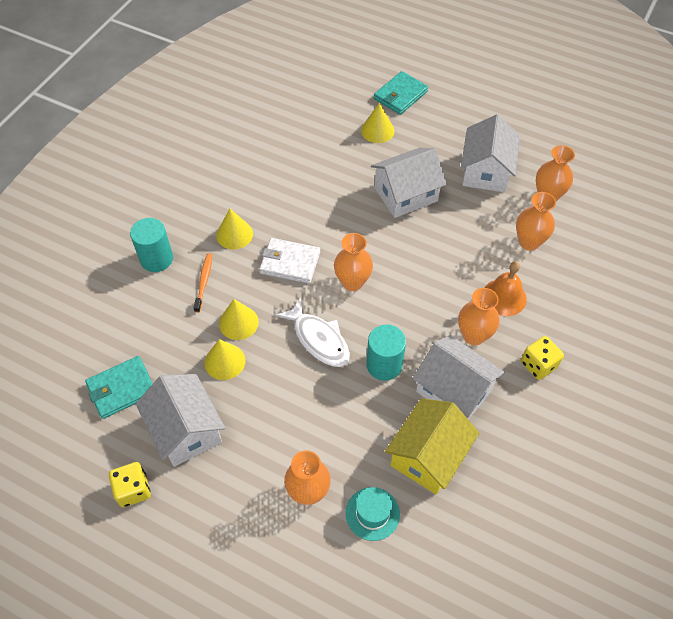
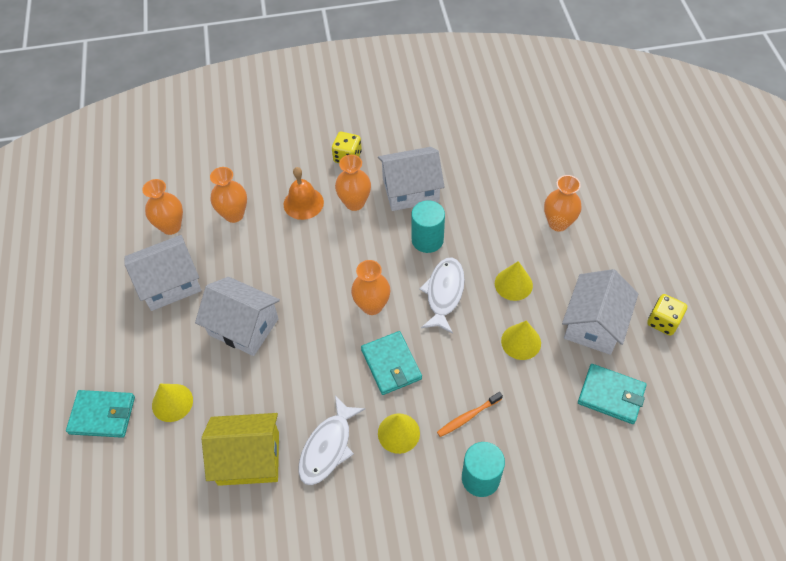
camera: 125 degrees left, 0 degrees up
yellow cone [219,299,259,340] -> yellow cone moved to [495,261,533,301]
white wallet [259,238,320,284] -> turquoise wallet [361,331,422,395]
turquoise hat [346,487,400,541] -> none
yellow house [385,398,479,494] -> yellow house moved to [202,413,279,486]
white house [412,335,505,420] -> white house turned 75 degrees clockwise [378,147,444,211]
none -> white fish [298,396,365,485]

